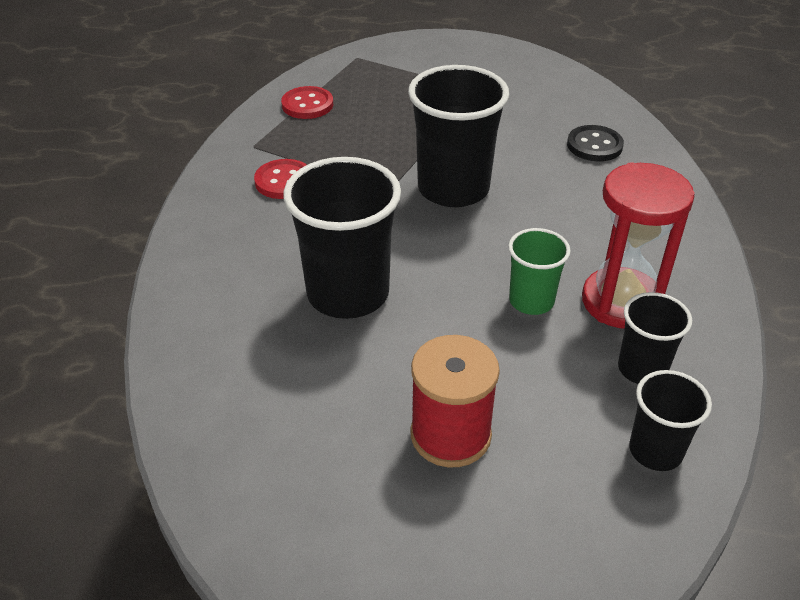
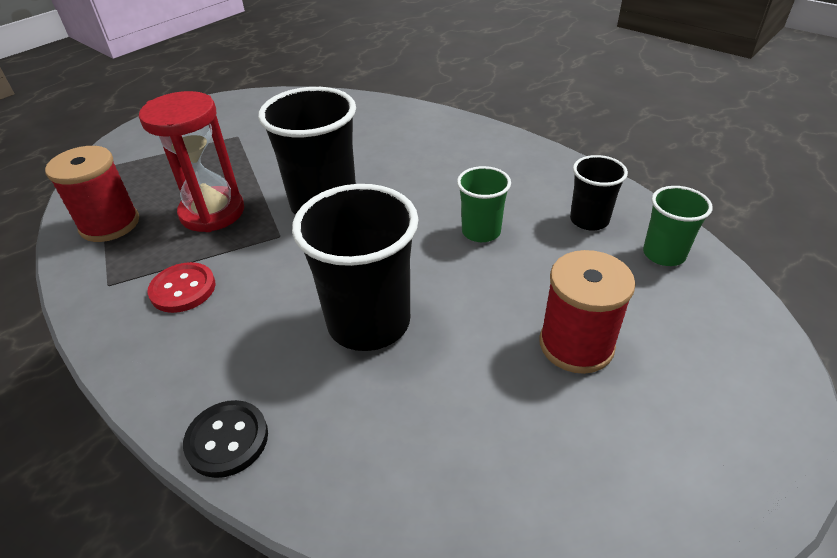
camera: 50 degrees left, 0 degrees up
red button [281,86,333,119] -> red spool [45,146,139,242]
black button [567,125,624,162] -> black button moved to [183,400,268,478]
red hourglass [582,162,695,329] -> red hourglass moved to [139,91,244,232]
black cup [629,370,712,471] -> green cup [643,186,712,266]

